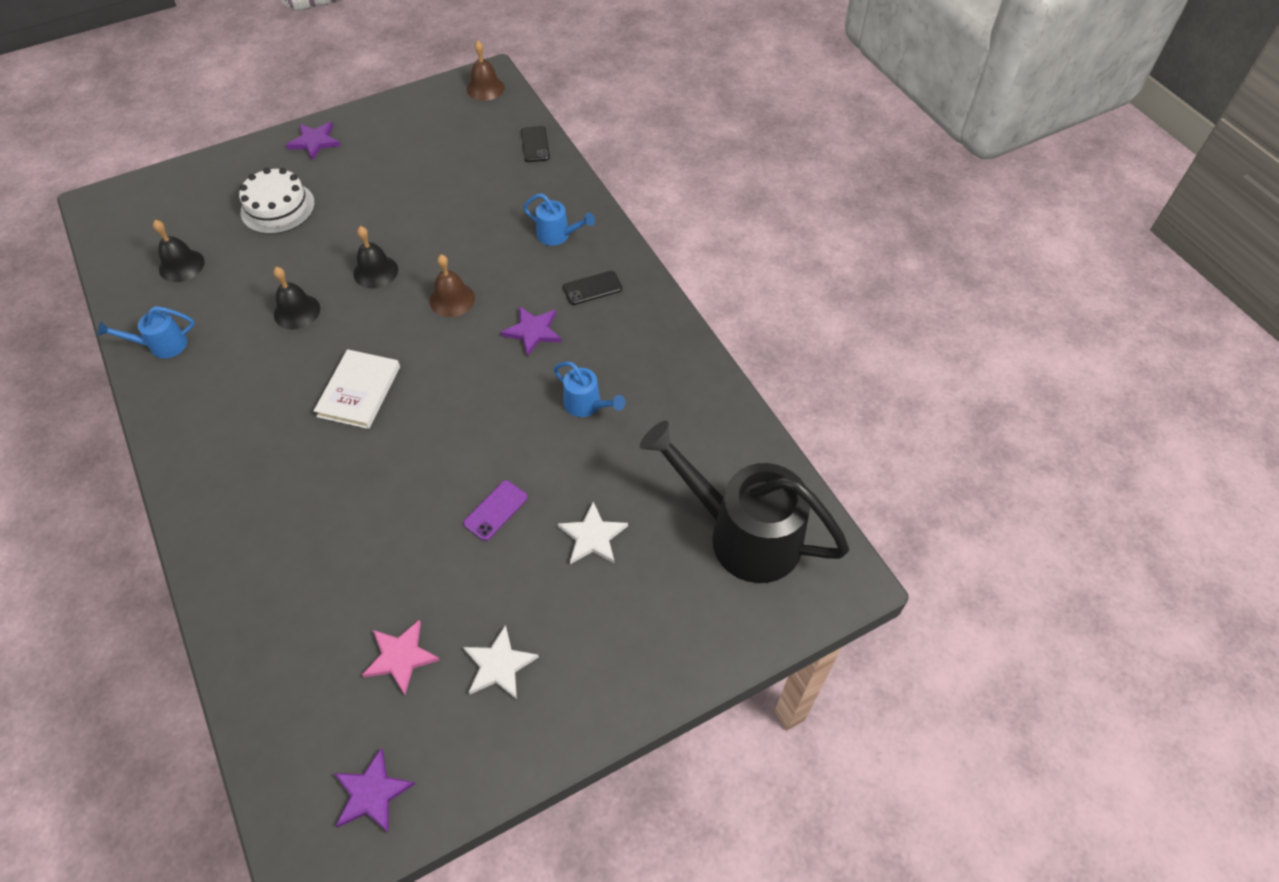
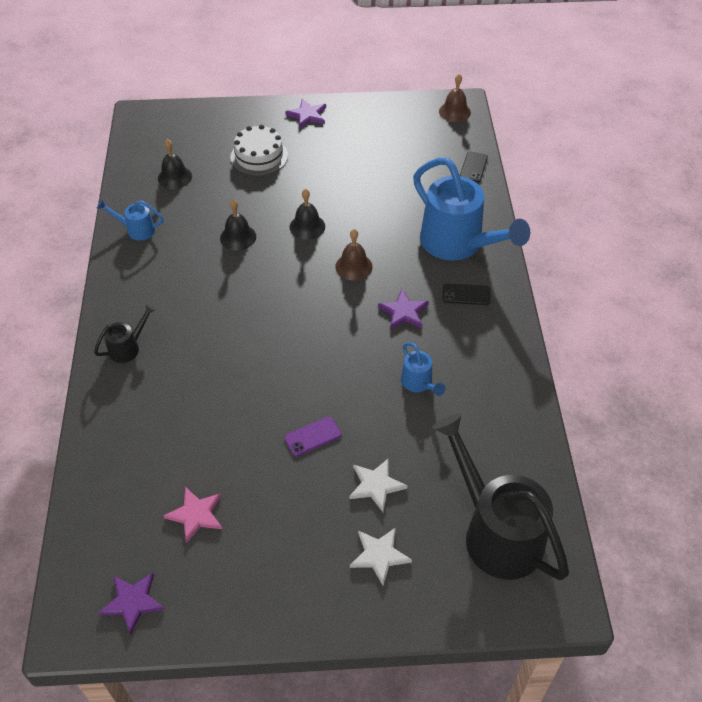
camera: 25 degrees right, 5 degrees down
white book [314,349,400,429] -> none
white star [463,625,539,699] -> white star moved to [350,528,412,586]
blue watering can [523,193,595,246] -> blue watering can [413,158,530,261], size x2.22
none -> black watering can [94,304,156,363]

